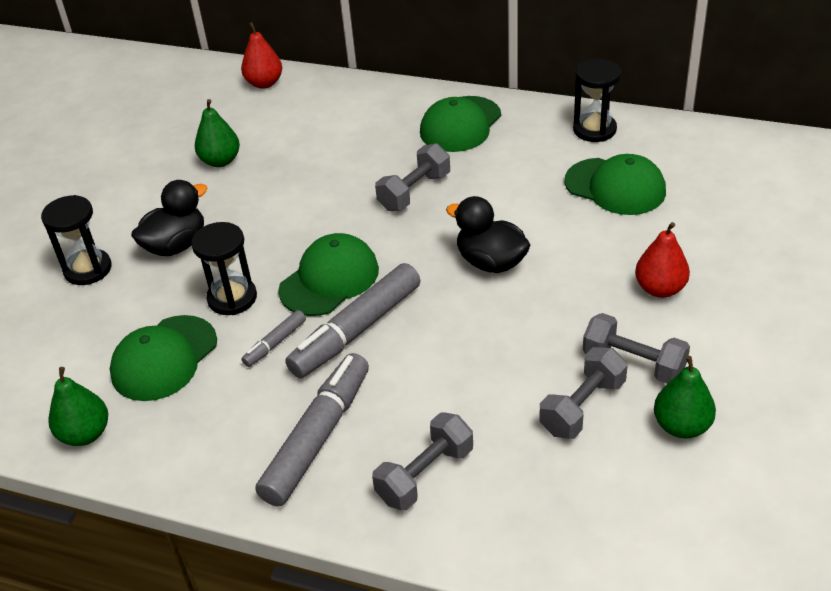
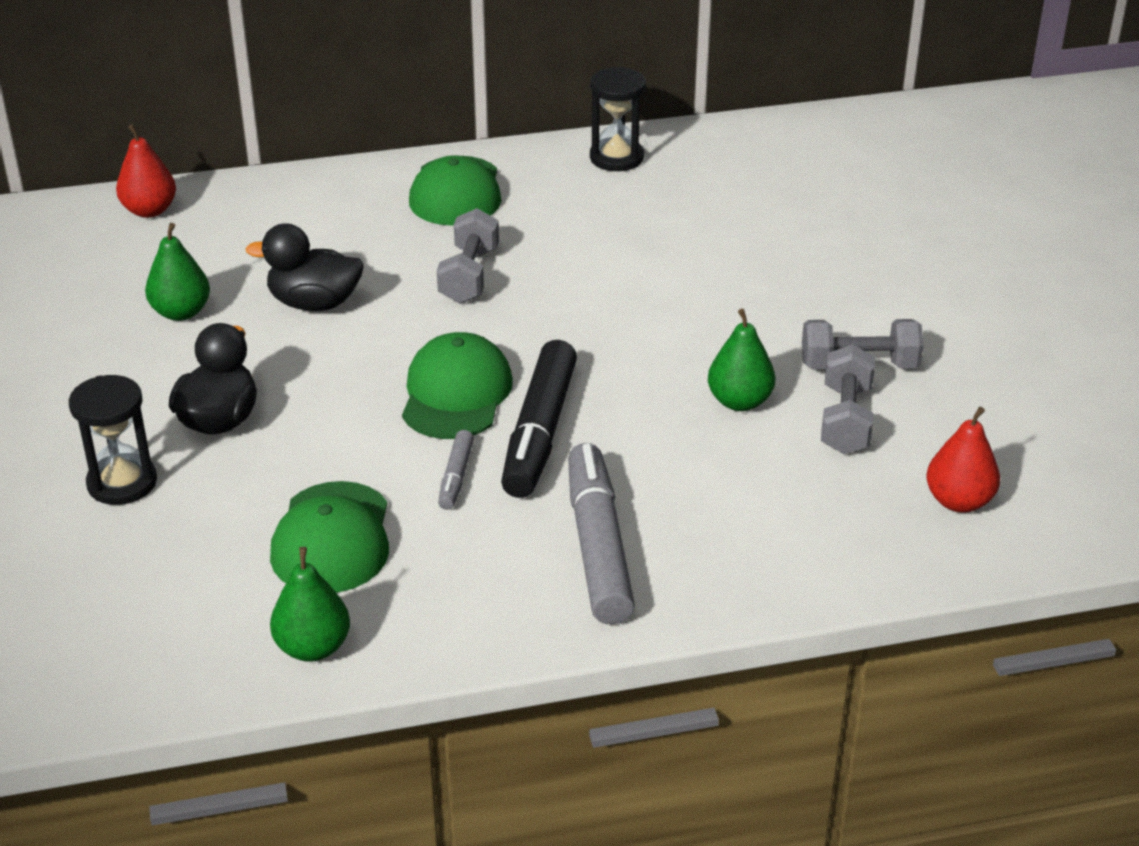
camera: 35 degrees left, 5 degrees down
black hourglass [191,222,257,315] -> none
grey marker [285,263,421,378] -> black marker [501,340,577,498]
grey dumbbell [372,412,473,510] -> none
black duck [446,196,530,273] -> black duck moved to [245,223,364,311]
green cap [564,154,666,215] -> none
red pear [635,222,690,298] -> red pear moved to [926,407,1000,513]
green pear [654,356,716,439] -> green pear moved to [708,308,775,411]

